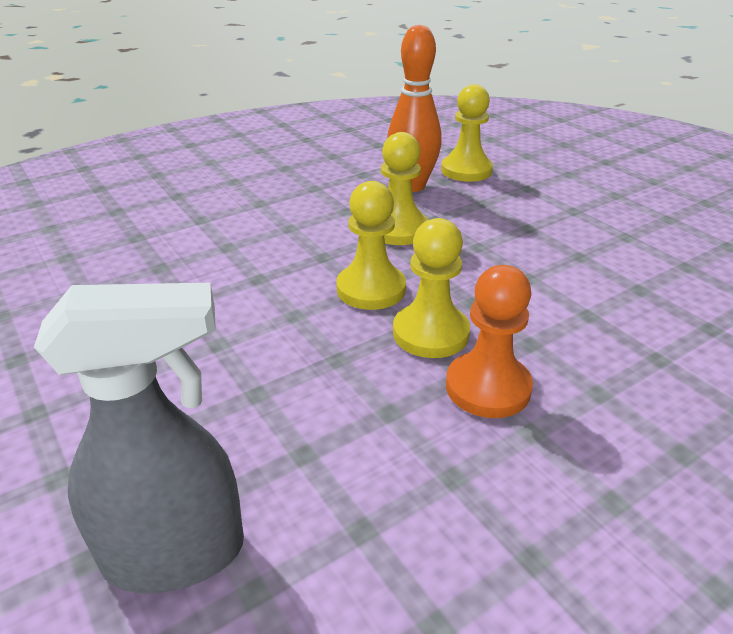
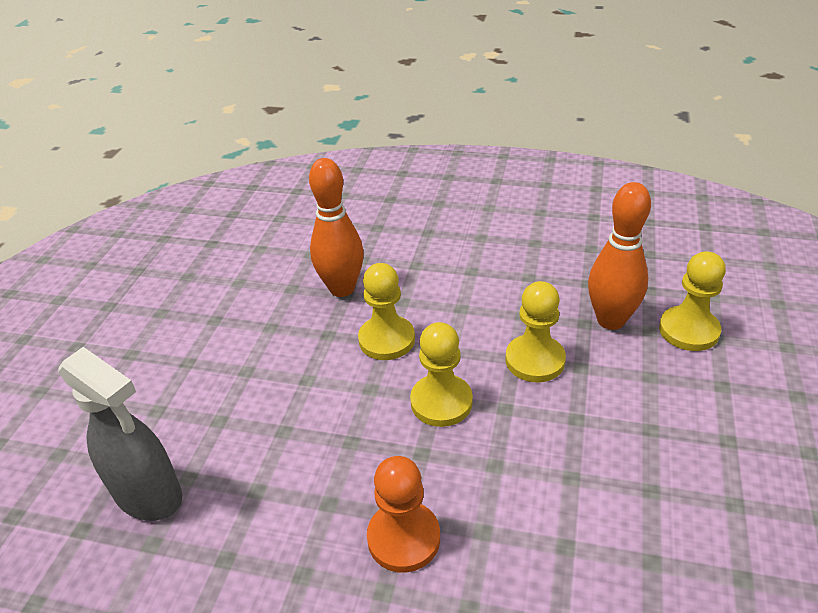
camera: 50 degrees right, 5 degrees up
yellow pawn [393,218,470,358] -> yellow pawn moved to [358,263,415,360]
none -> orange bowling pin [309,158,364,297]

